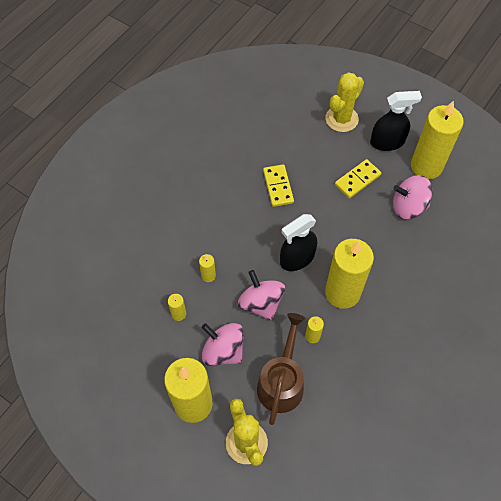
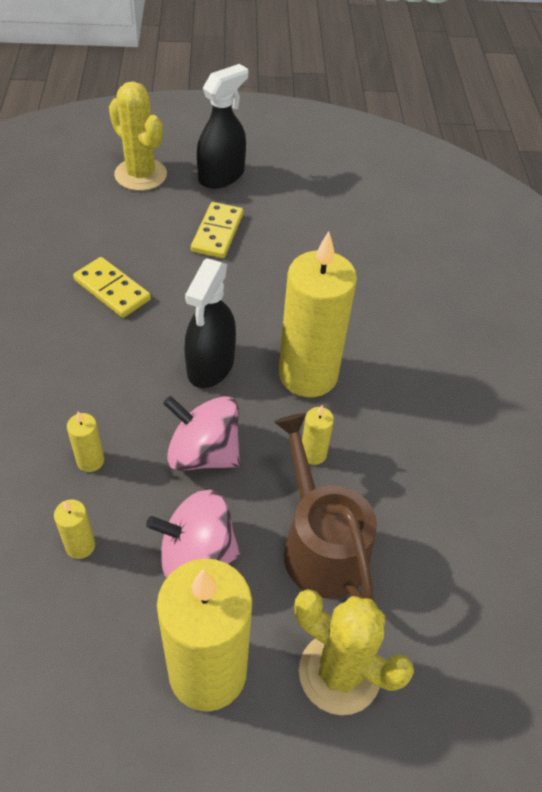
camera: 40 degrees left, 10 degrees down
yellow cactus [325,72,364,132] -> yellow cactus turned 45 degrees counterclockwise [109,81,167,191]
pink spinning top [393,175,432,219] -> none
yellow candle [411,101,464,179] -> none

